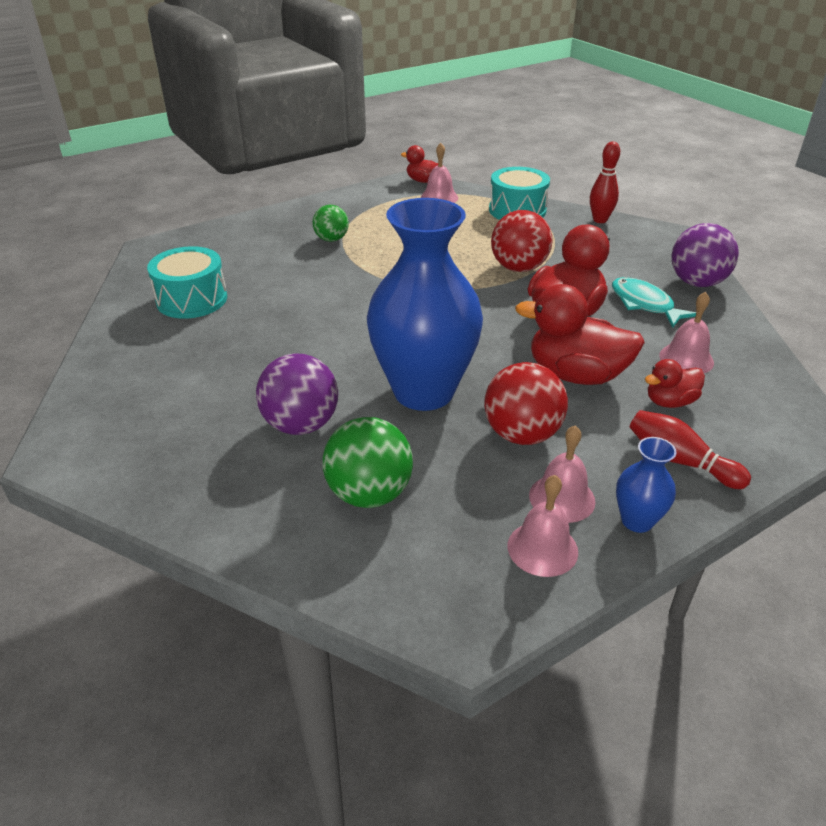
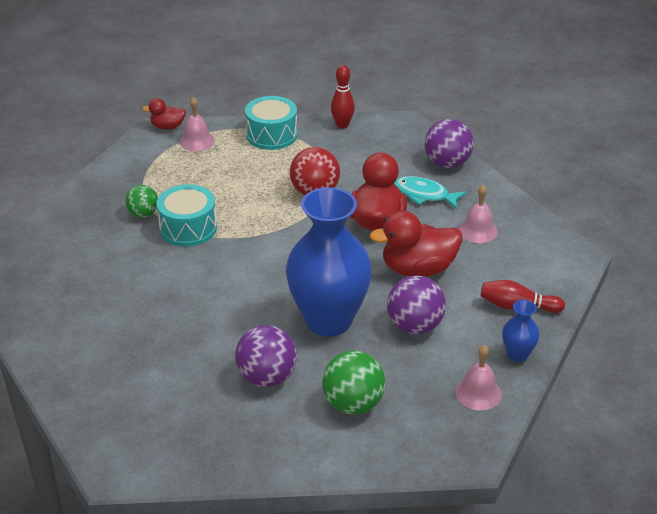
camera: 30 degrees left, 0 degrees up
turquoise drum [147,246,227,319] -> turquoise drum moved to [157,184,217,247]
red ball [484,362,568,445] -> purple ball [387,276,446,334]
pink bell [529,425,596,523] -> none
red duck [645,359,705,408] -> none

